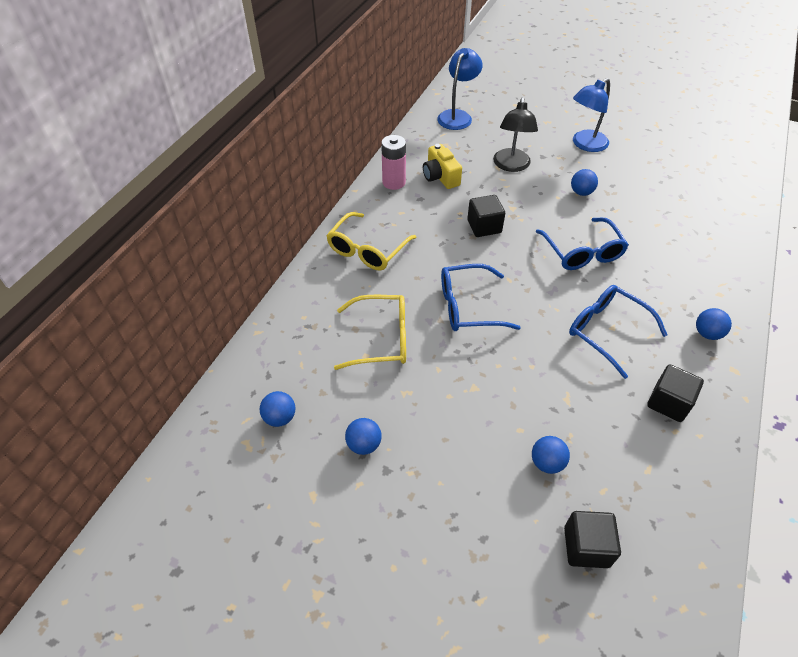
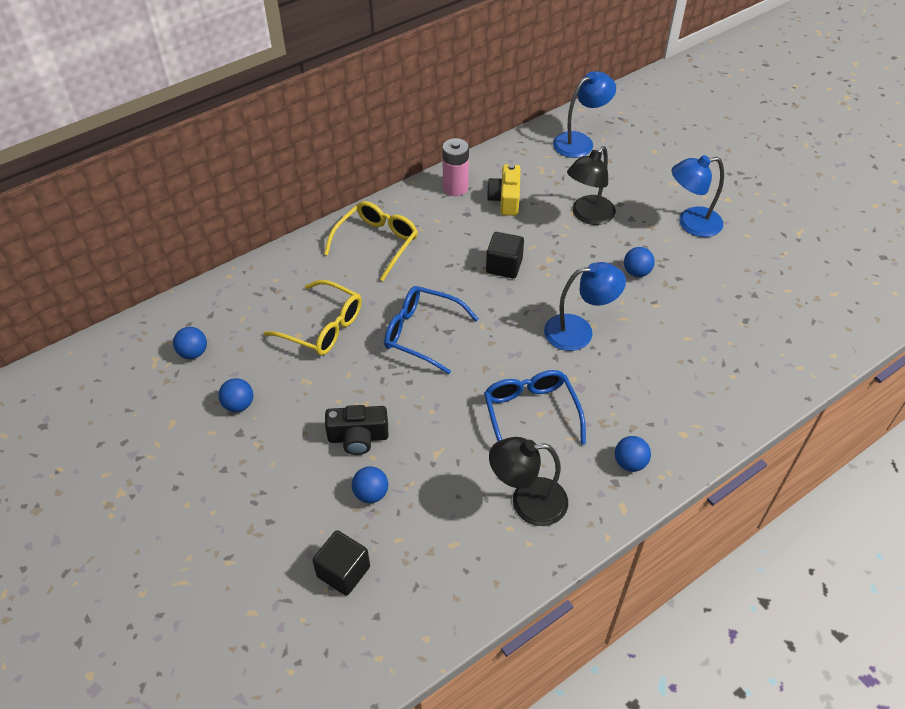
camera: 30 degrees right, 0 degrees up
yellow glasses [326,212,416,271] -> yellow glasses turned 150 degrees clockwise [324,201,418,281]
blue glasses [536,218,629,270] -> blue lamp [544,262,626,351]
black cube [647,365,704,422] -> black lamp [489,437,568,526]
none -> black camera [325,405,388,455]

